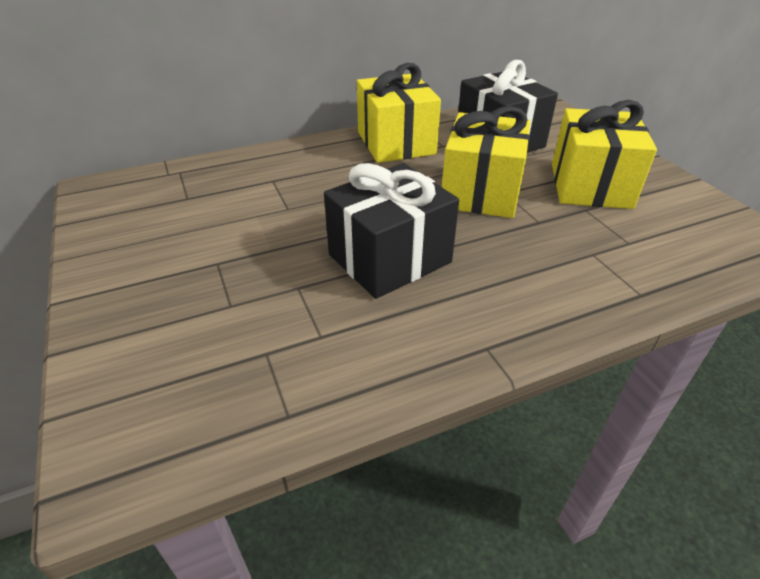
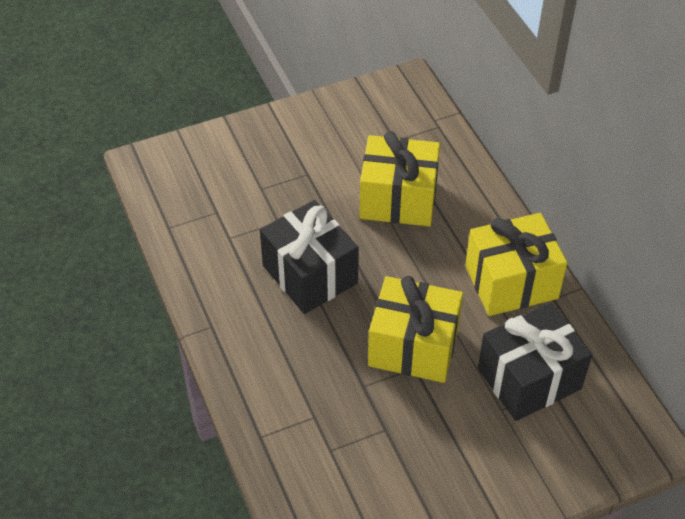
camera: 90 degrees right, 10 degrees up
yellow gift [552,100,657,209] -> yellow gift moved to [359,131,440,226]

